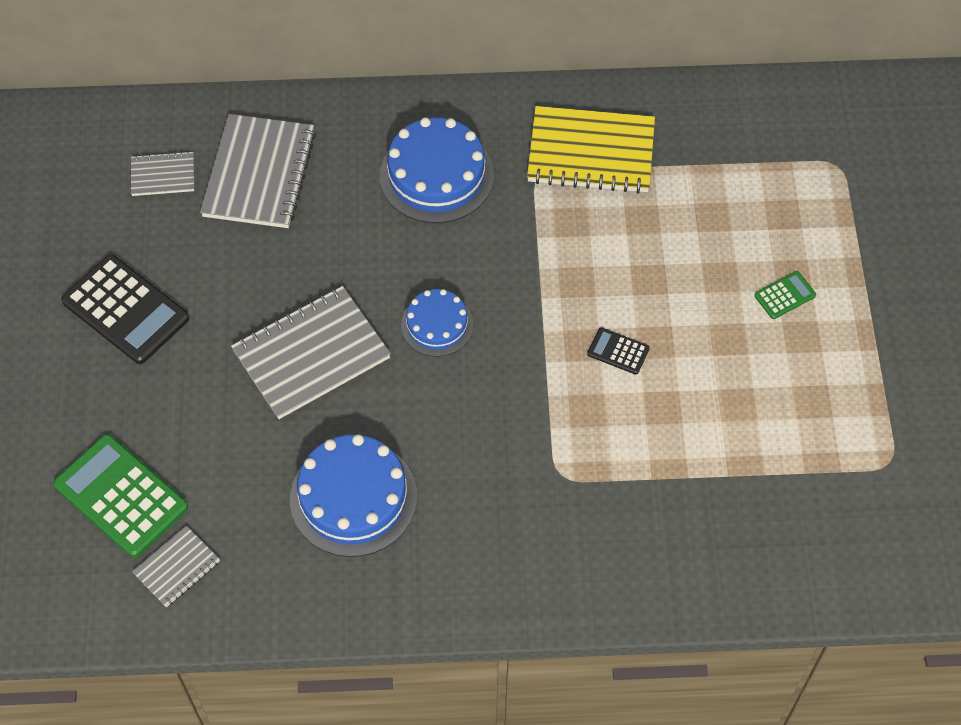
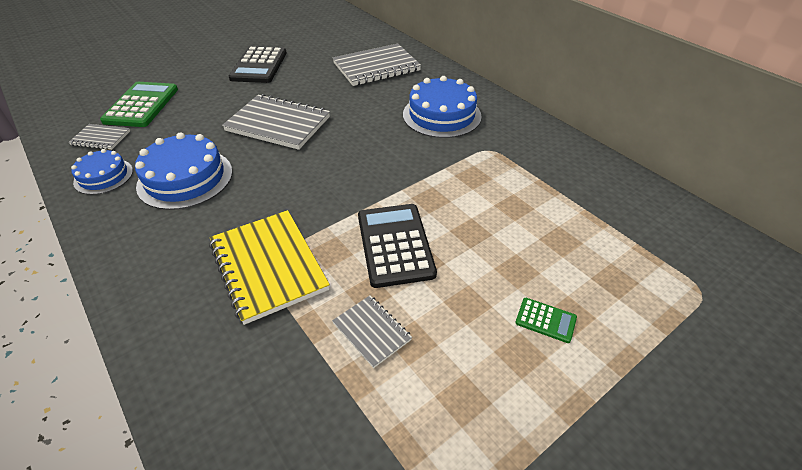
camera: 55 degrees right, 15 degrees down
grey notebook [131,151,194,196] -> grey notebook moved to [332,295,412,368]
blue cake [401,289,473,357] -> blue cake moved to [71,149,133,195]
yellow notebook [527,106,655,193] -> yellow notebook moved to [209,210,330,325]
black calculator [587,327,650,375] -> black calculator [358,204,437,288], size x2.11

